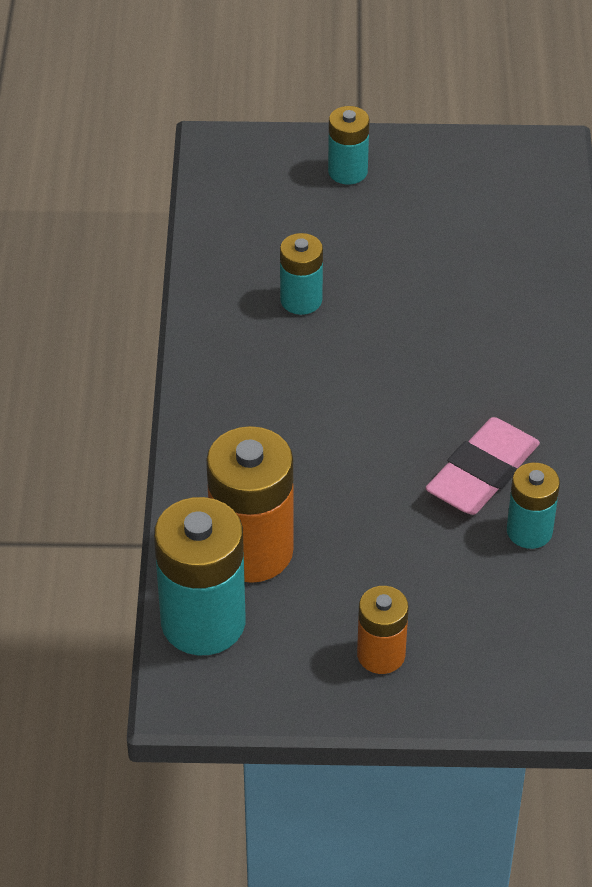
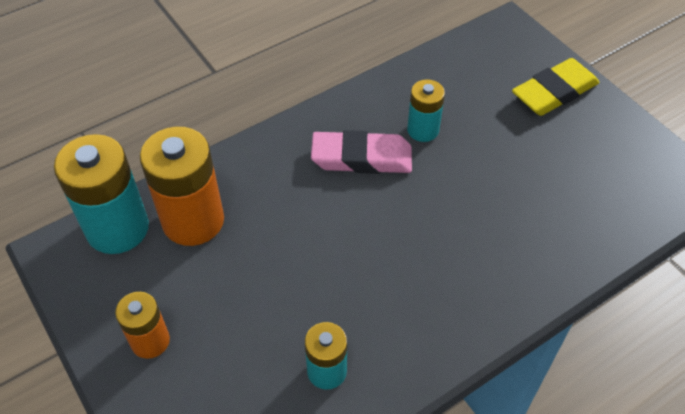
camera: 55 degrees right, 5 degrees up
turquoise battery [328,106,369,185] -> yellow eraser [512,58,600,116]
pink eraser [425,417,540,515] -> pink eraser moved to [311,130,412,174]

